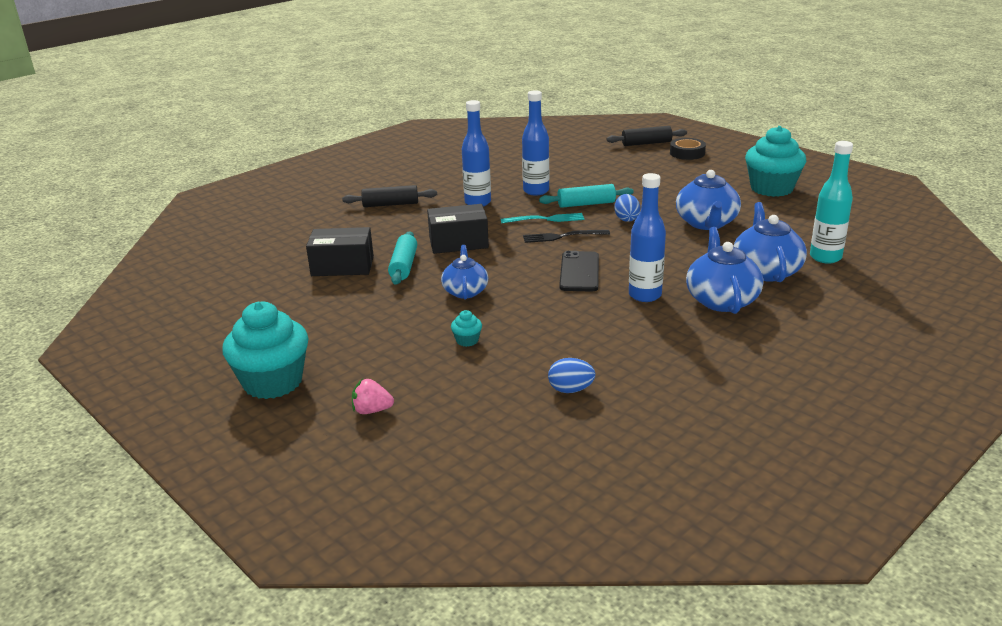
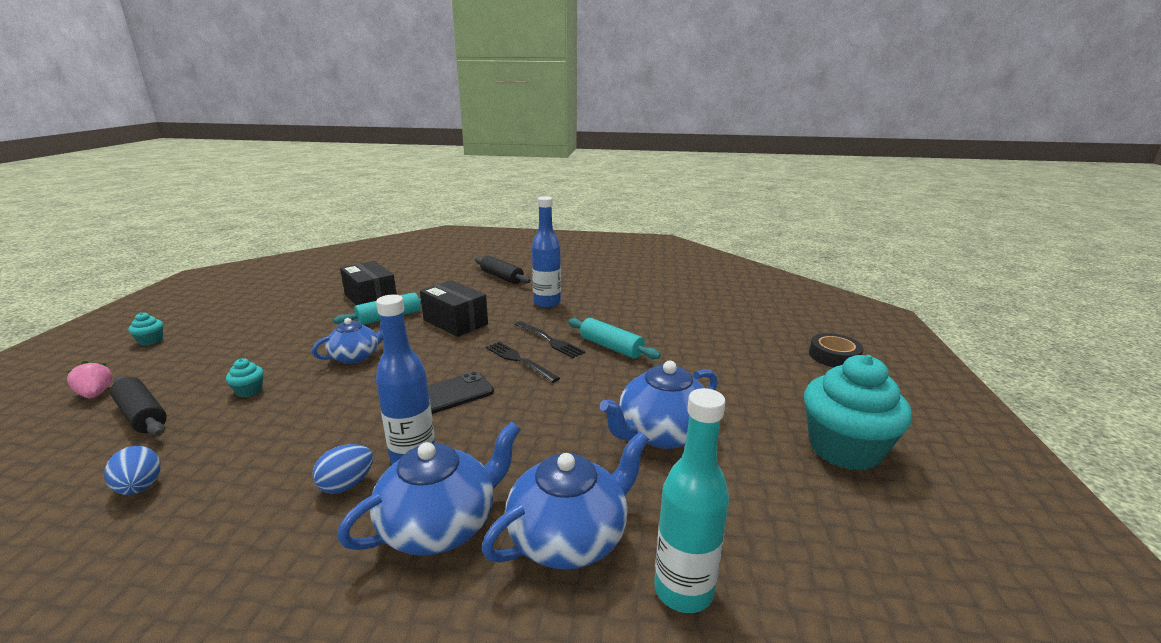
camera: 50 degrees right, 5 degrees down
turquoise cupcake [222,302,309,399] -> turquoise cupcake [128,312,163,346], size x0.40
turquoise fork [501,213,584,223] -> black fork [514,321,585,358]
blue bottle [522,90,549,196] -> none
black rolling pin [606,126,687,146] -> black rolling pin moved to [110,376,167,436]
blue egg [615,194,640,222] -> blue egg moved to [312,444,373,494]

